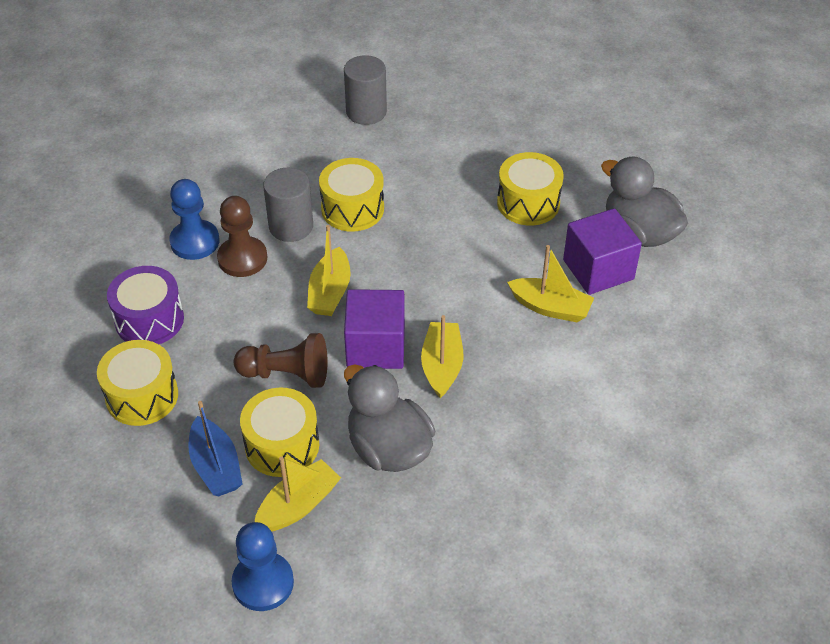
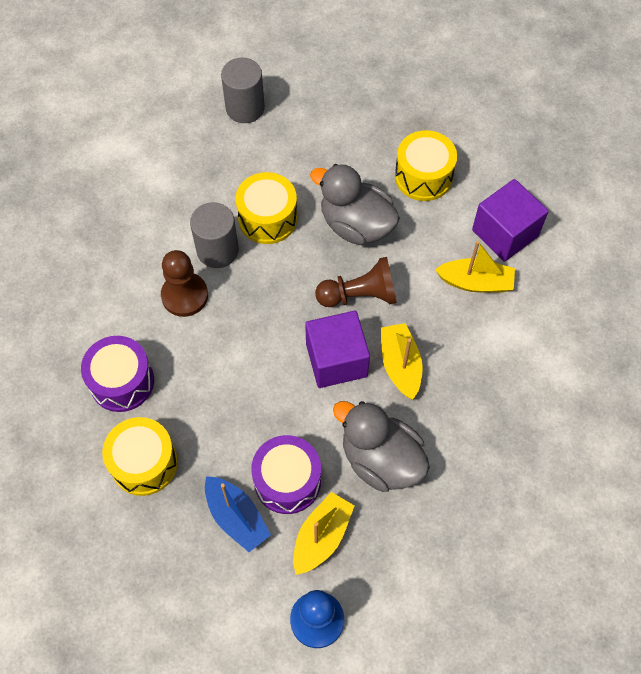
camera: 15 degrees left, 15 degrees up
blue pawn [169,179,220,260] -> none
brown pawn [234,333,328,388] -> brown pawn moved to [315,257,397,307]
yellow drum [240,388,319,477] -> purple drum [251,435,321,514]
yellow boat [307,225,351,316] -> none
grey duck [601,157,688,247] -> grey duck moved to [310,164,400,245]

